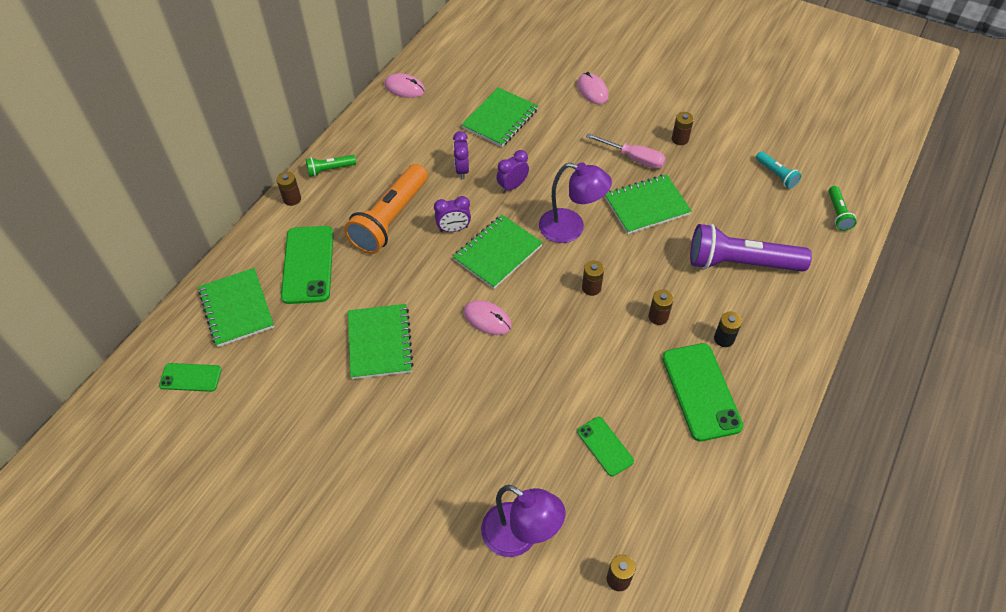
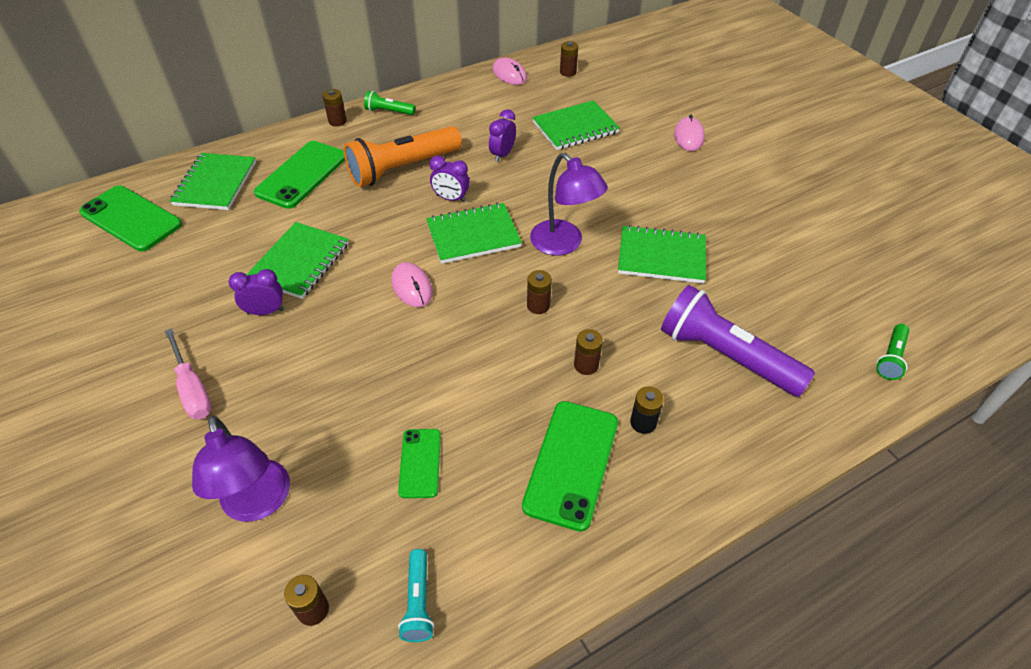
camera: 30 degrees right, 5 degrees down
green phone [159,363,222,392] -> green phone [79,186,182,251], size x1.77
purple clock [496,150,529,193] -> purple clock moved to [229,269,284,315]
pink screwdriver [585,133,666,169] -> pink screwdriver moved to [165,328,212,419]
brown battery [672,112,694,145] -> brown battery moved to [560,41,578,77]
turquoise flashlight [756,151,802,189] -> turquoise flashlight moved to [398,549,434,642]

